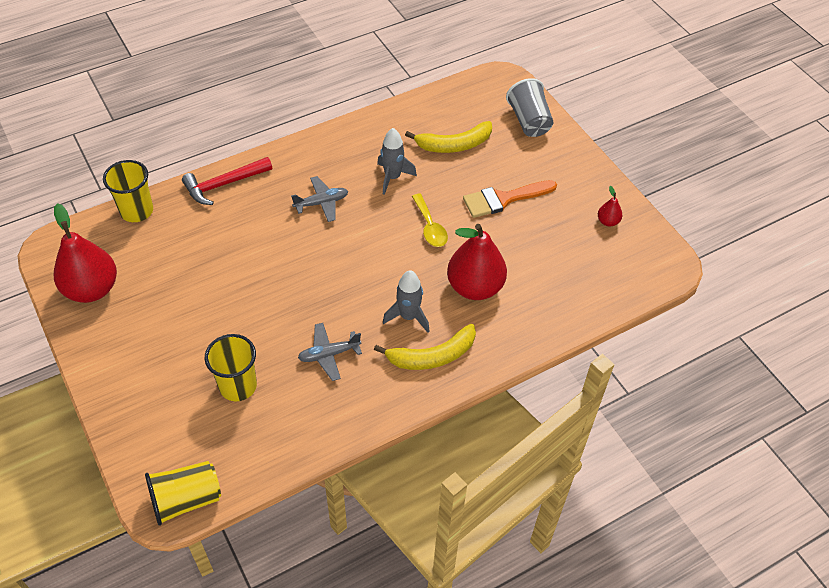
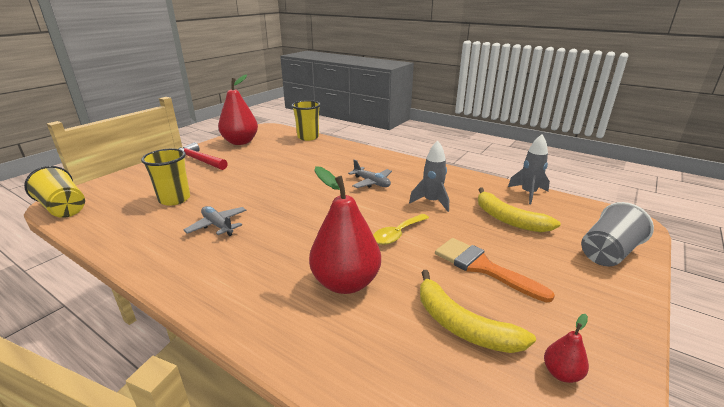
camera: 65 degrees right, 25 degrees down
red hammer [182,157,272,205] -> red hammer moved to [178,142,228,170]
yellow banana [374,324,476,370] -> yellow banana moved to [420,270,536,353]
grey rocket [383,270,430,333] -> grey rocket moved to [508,134,550,204]

